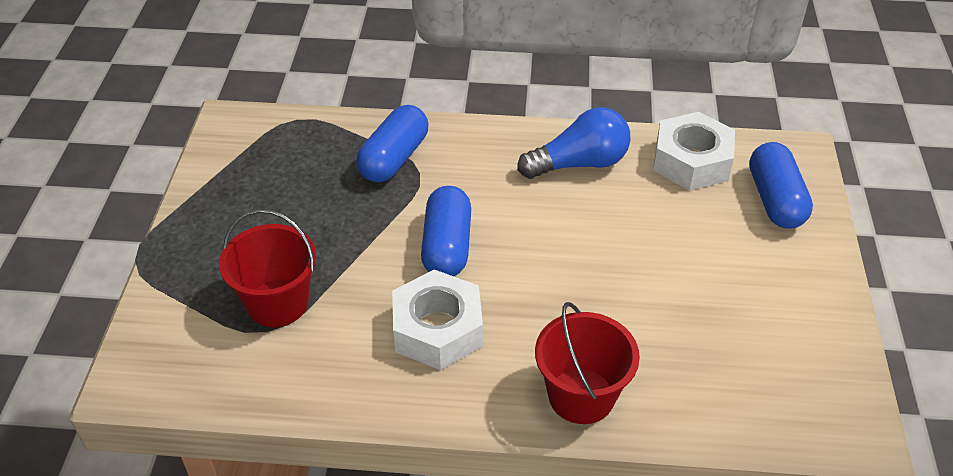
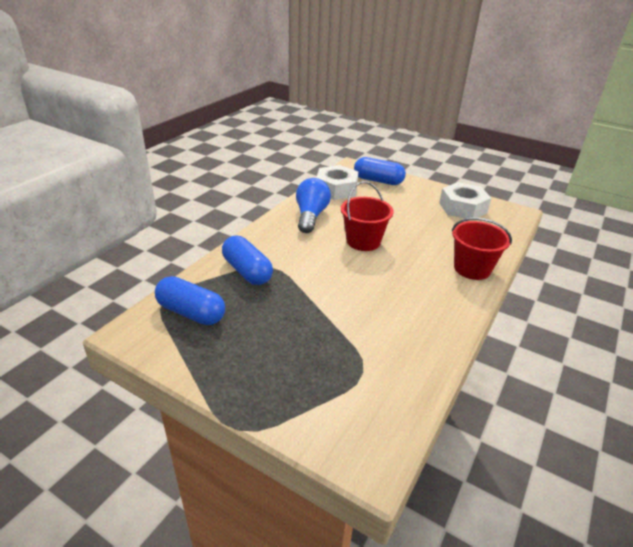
camera: 65 degrees left, 10 degrees down
red bucket [219,209,316,327] -> red bucket moved to [341,181,394,251]
white nut [392,269,483,370] -> white nut moved to [439,182,491,219]
blue capsule [421,186,471,276] -> blue capsule moved to [155,276,225,325]

